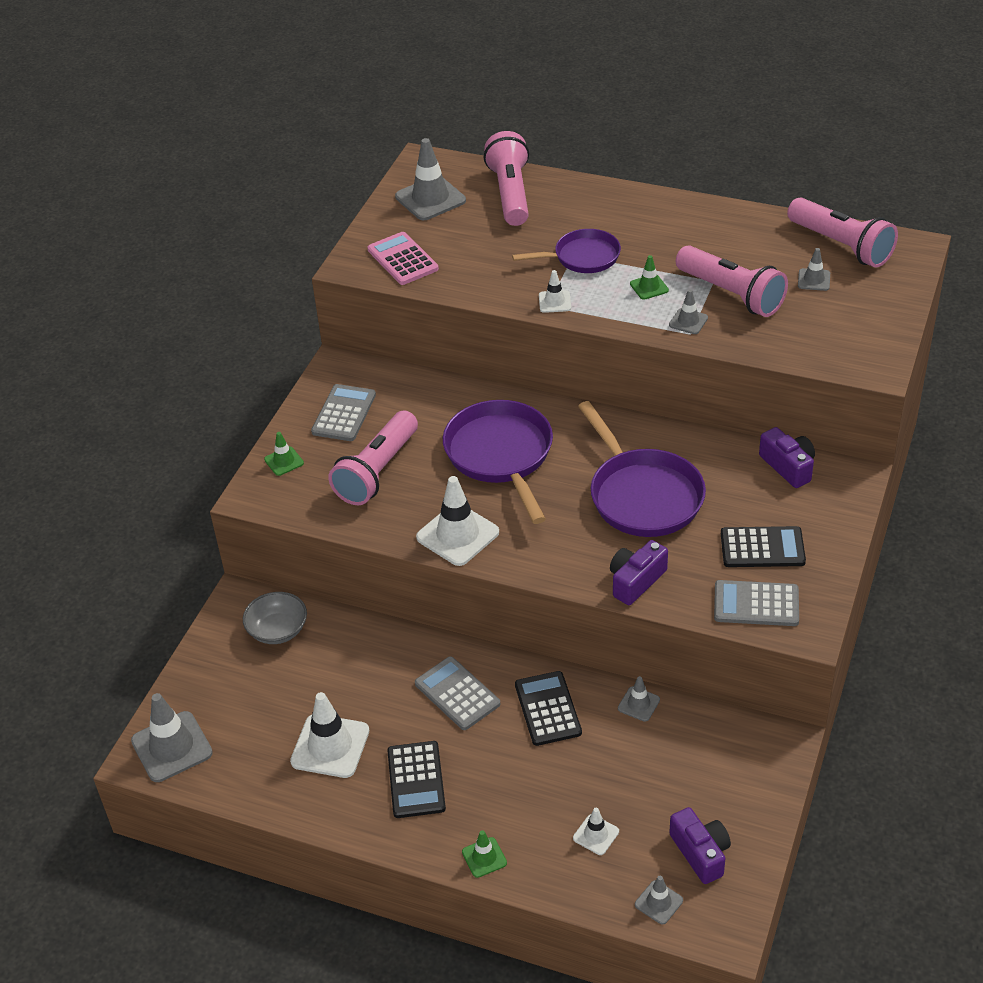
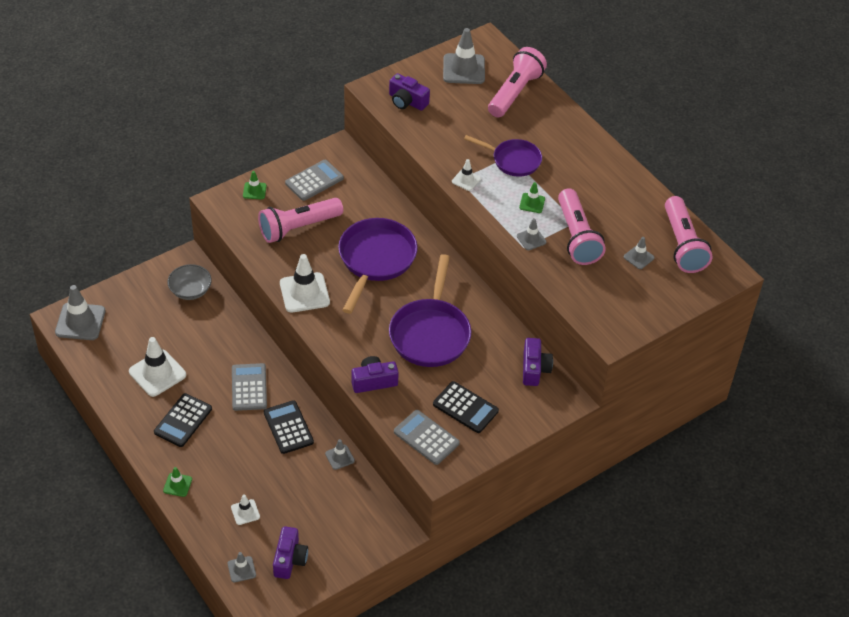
camera: 30 degrees right, 5 degrees up
pink calculator [367,232,439,285] -> purple camera [389,73,430,111]
black calculator [515,671,582,746] -> black calculator turned 45 degrees counterclockwise [264,400,314,454]

